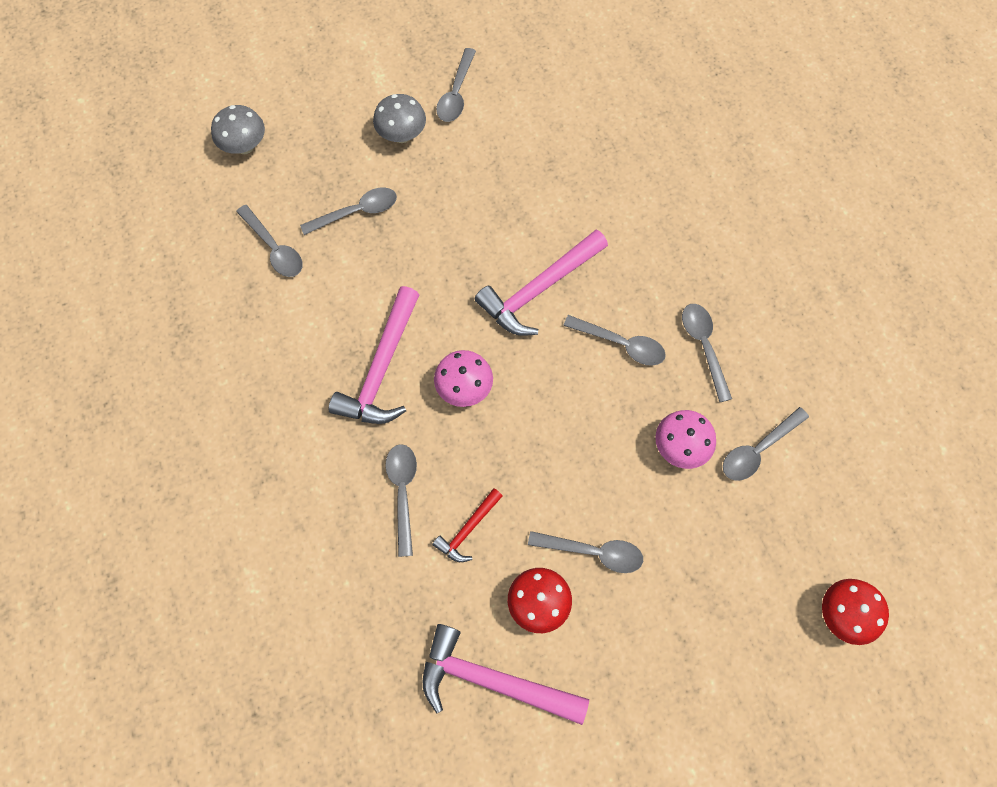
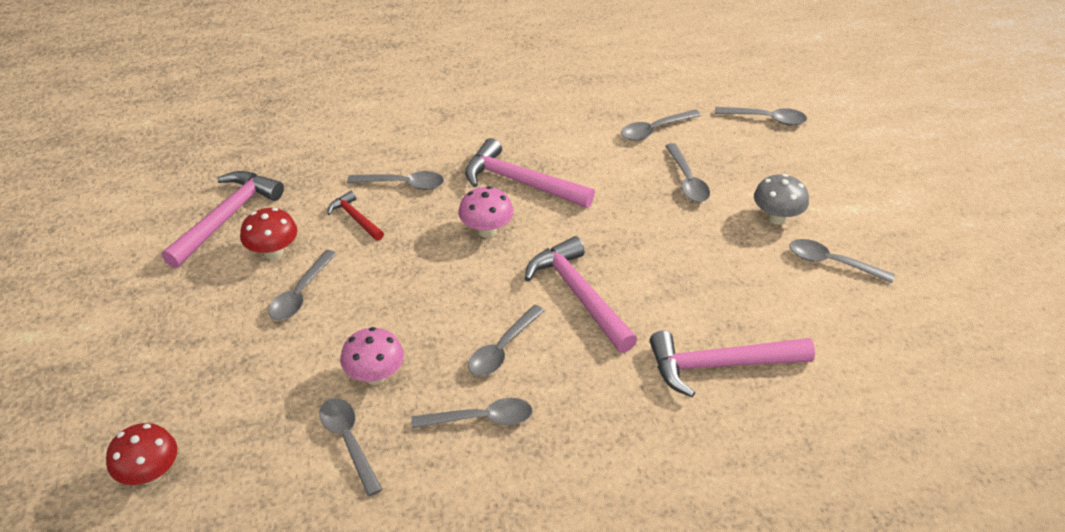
camera: 100 degrees right, 25 degrees down
grey mushroom [211,105,265,154] -> grey spoon [714,107,807,126]
none -> pink hammer [650,331,815,397]

